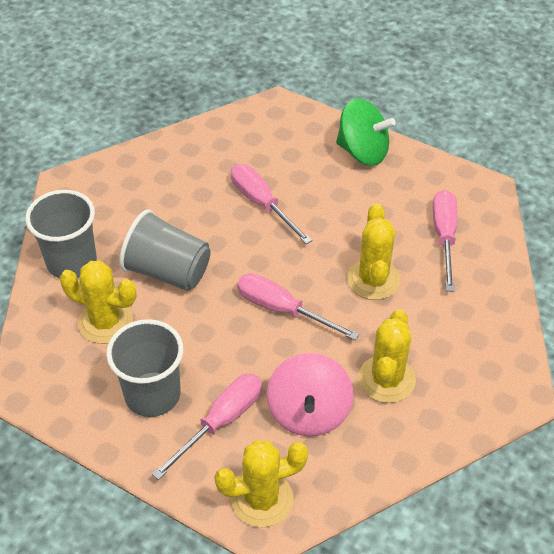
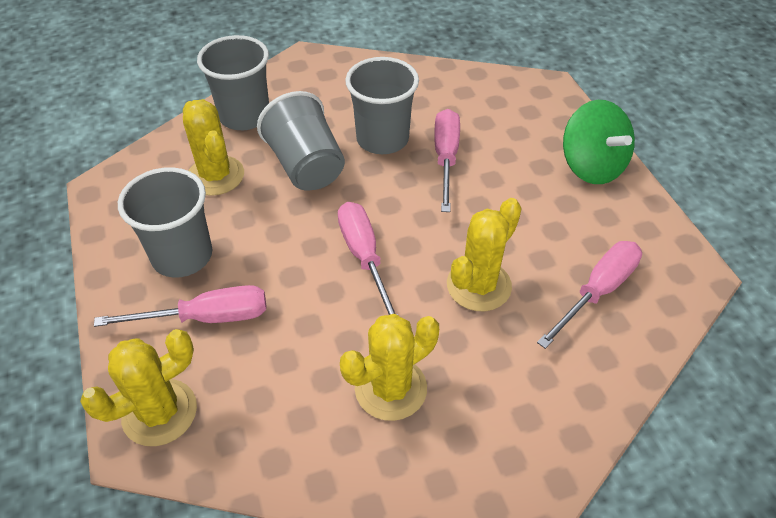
camera: 40 degrees right, 0 degrees up
yellow cactus [214,440,308,527] -> yellow cactus turned 60 degrees counterclockwise [80,329,197,446]
pink spinning top [267,353,353,436] -> none
none -> grey cup [345,57,419,154]

